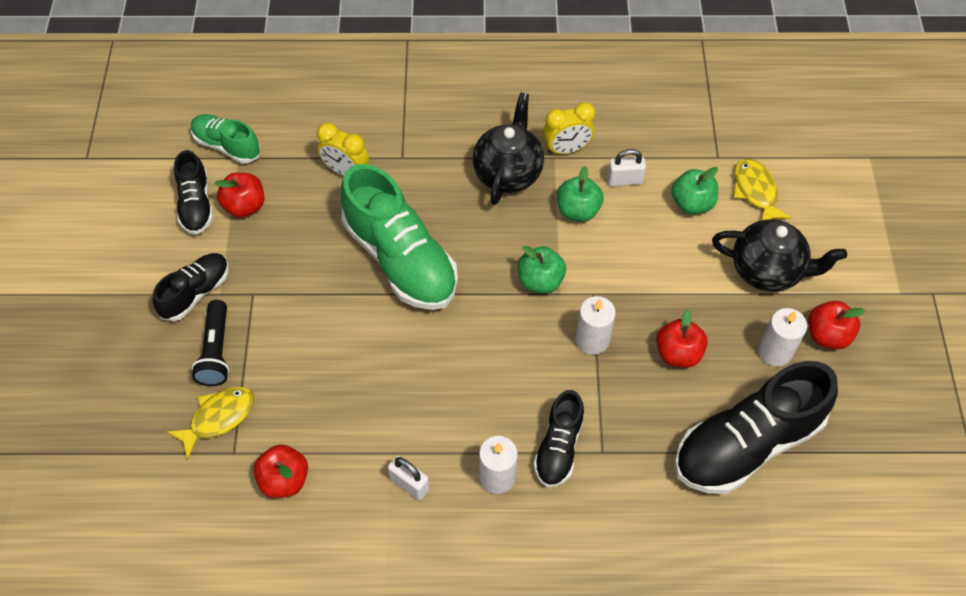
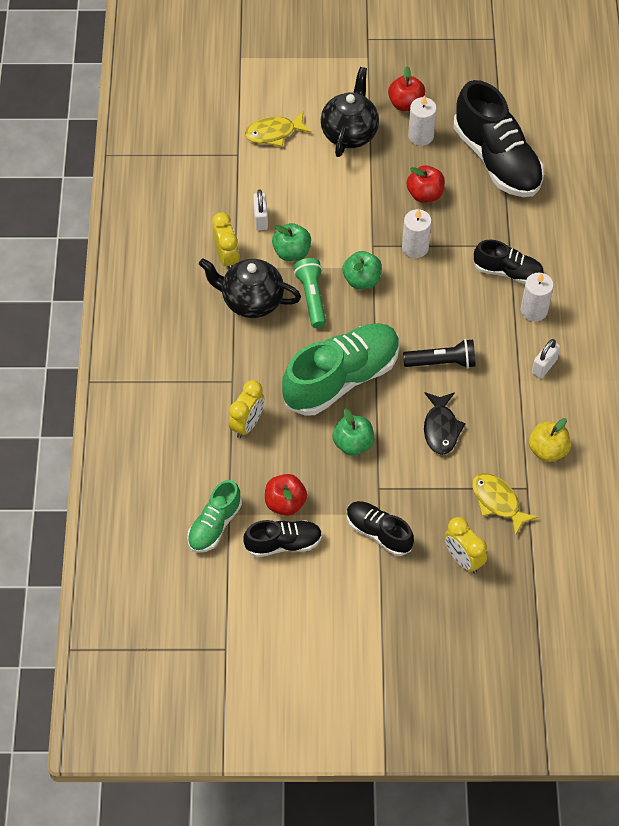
camera: 90 degrees left, 0 degrees up
black flashlight [191,300,230,386] -> black flashlight moved to [403,339,476,368]
red apple [253,445,308,498] -> yellow apple [529,418,571,462]
green apple [671,167,718,214] -> green apple moved to [333,408,374,456]
none -> green flashlight [294,258,326,328]
none -> black fish [424,392,466,455]
none -> yellow clock [444,517,487,574]

